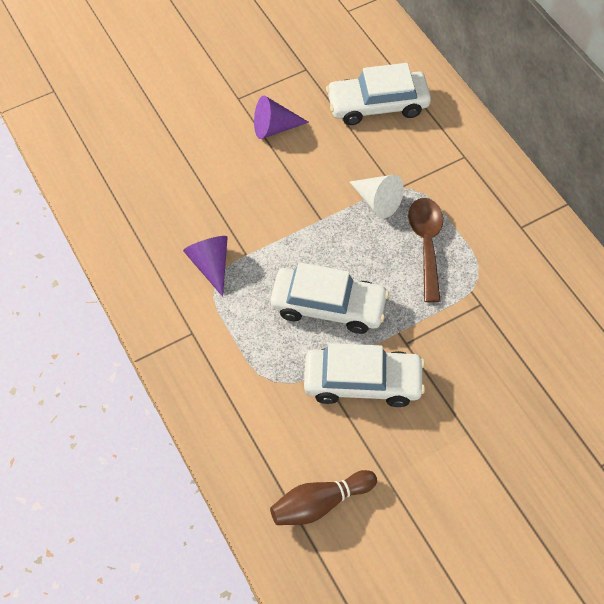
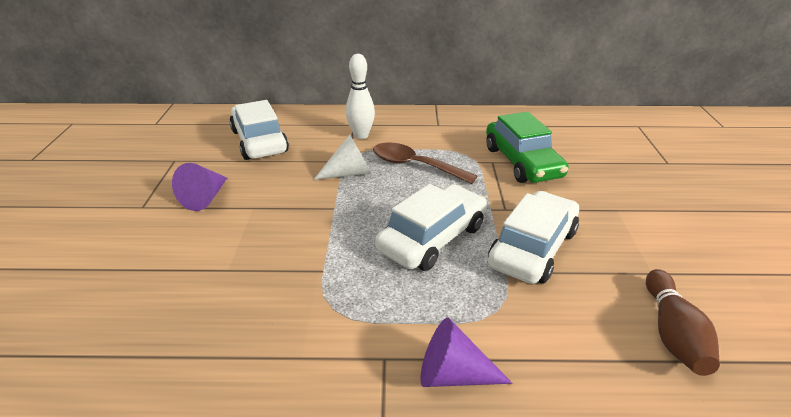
camera: 60 degrees left, 25 degrees down
purple cone [183,236,228,297] -> purple cone moved to [420,318,512,387]
white car [326,63,431,125] -> white car turned 135 degrees clockwise [229,100,289,160]
none -> white bowling pin [346,54,375,139]
none -> green car [486,112,569,183]

